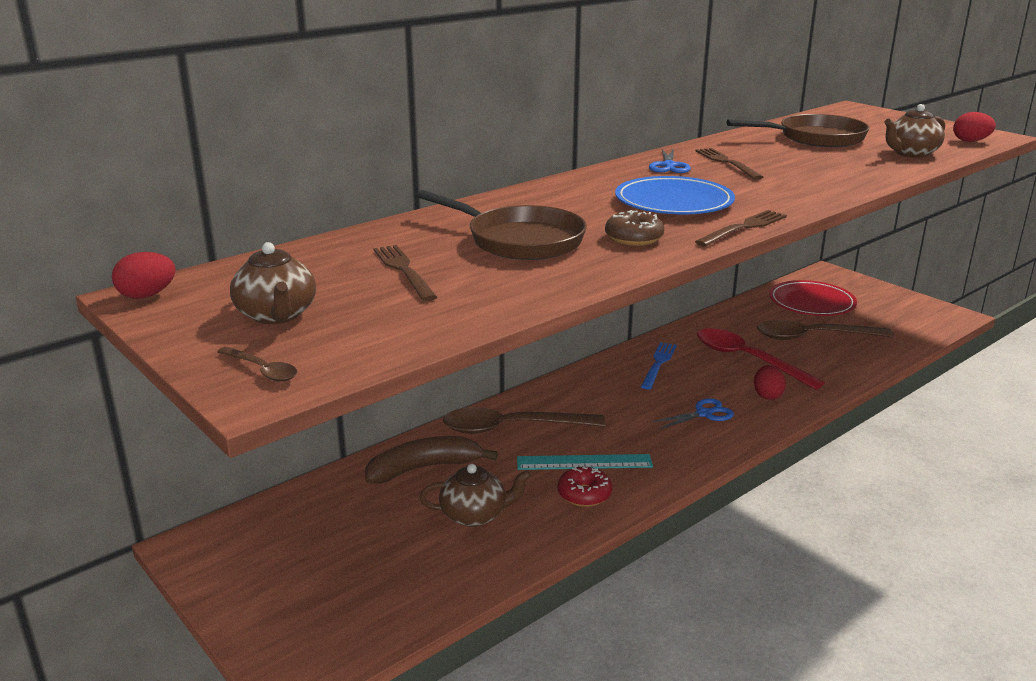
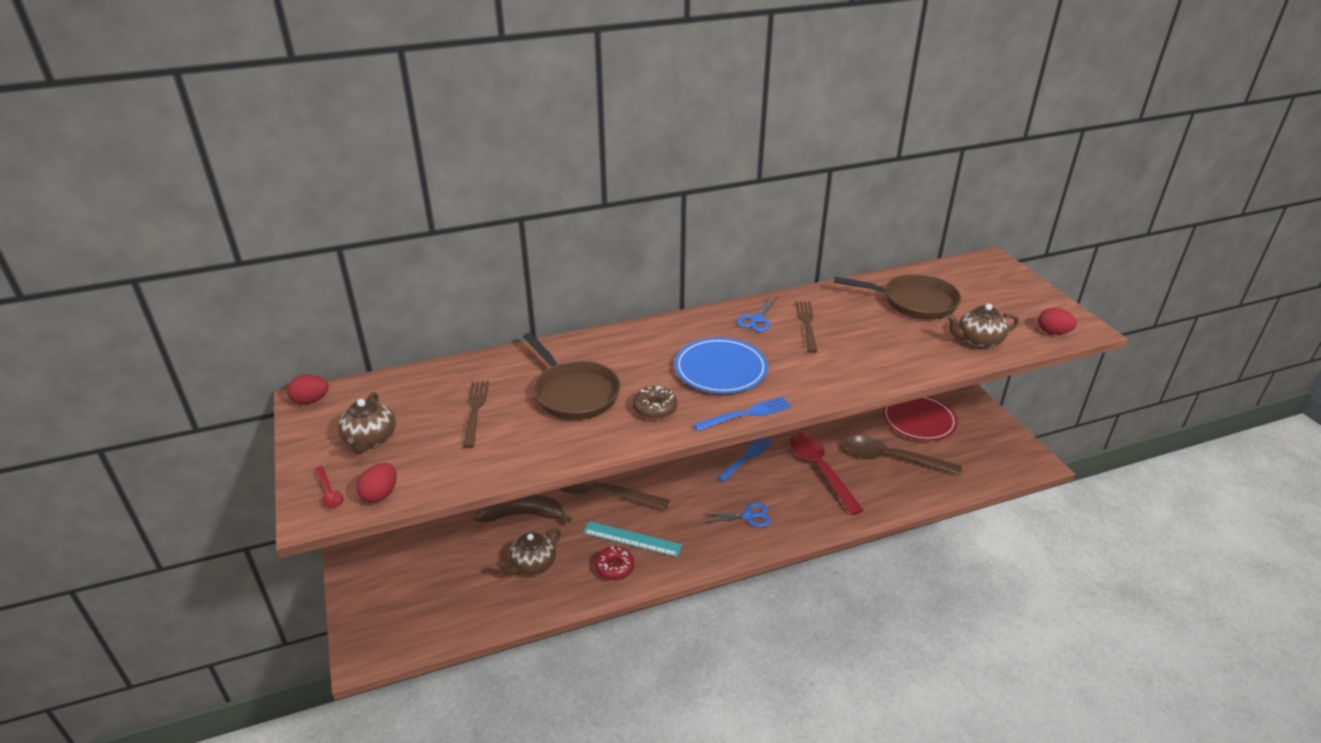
camera: 20 degrees right, 10 degrees up
brown spoon [217,347,297,382] -> red spoon [314,466,343,508]
brown teapot [419,464,531,527] -> brown teapot turned 120 degrees clockwise [496,529,561,575]
brown fork [695,210,787,246] -> blue fork [693,396,792,431]
red egg [754,365,786,400] -> red egg moved to [357,463,397,503]

